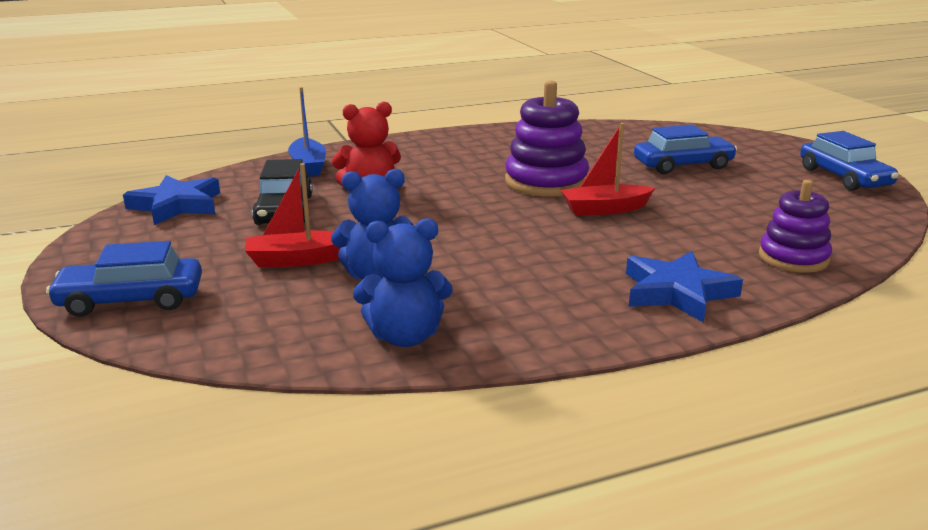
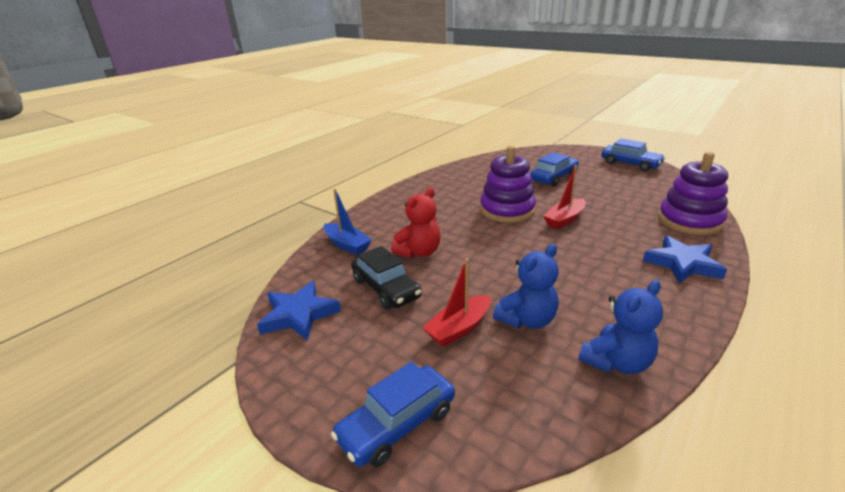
camera: 30 degrees left, 5 degrees up
purple stacking toy [759,180,832,273] -> purple stacking toy [658,152,728,235], size x1.51

